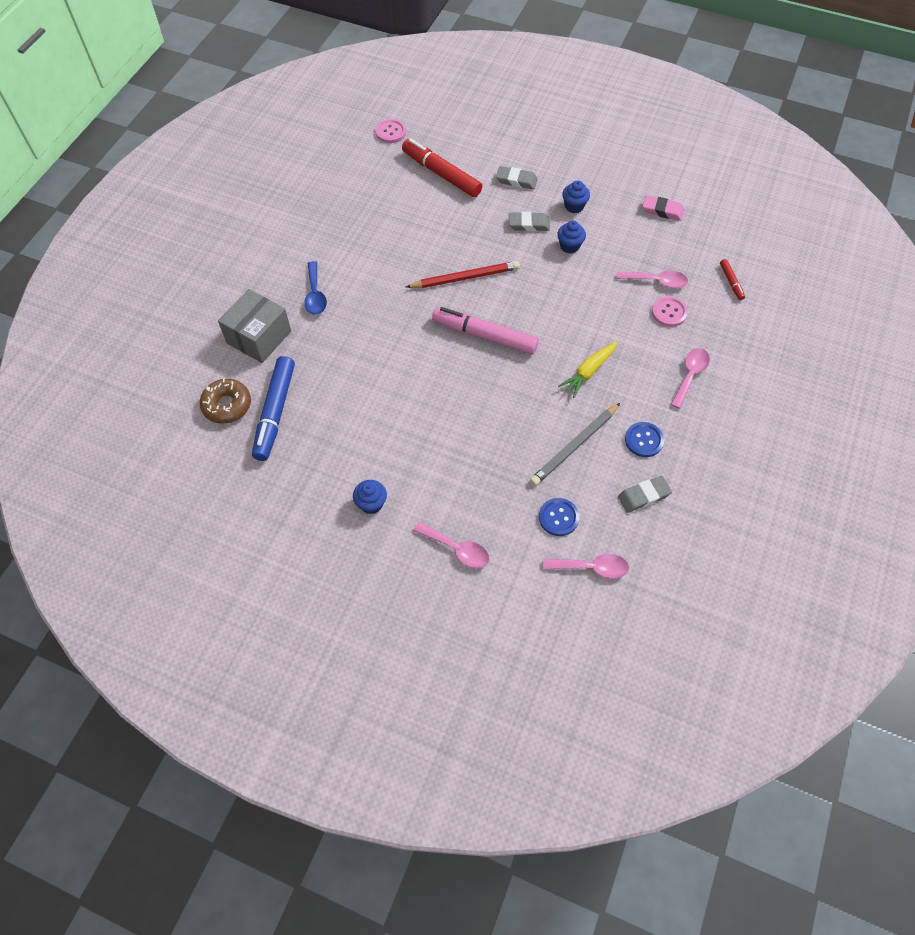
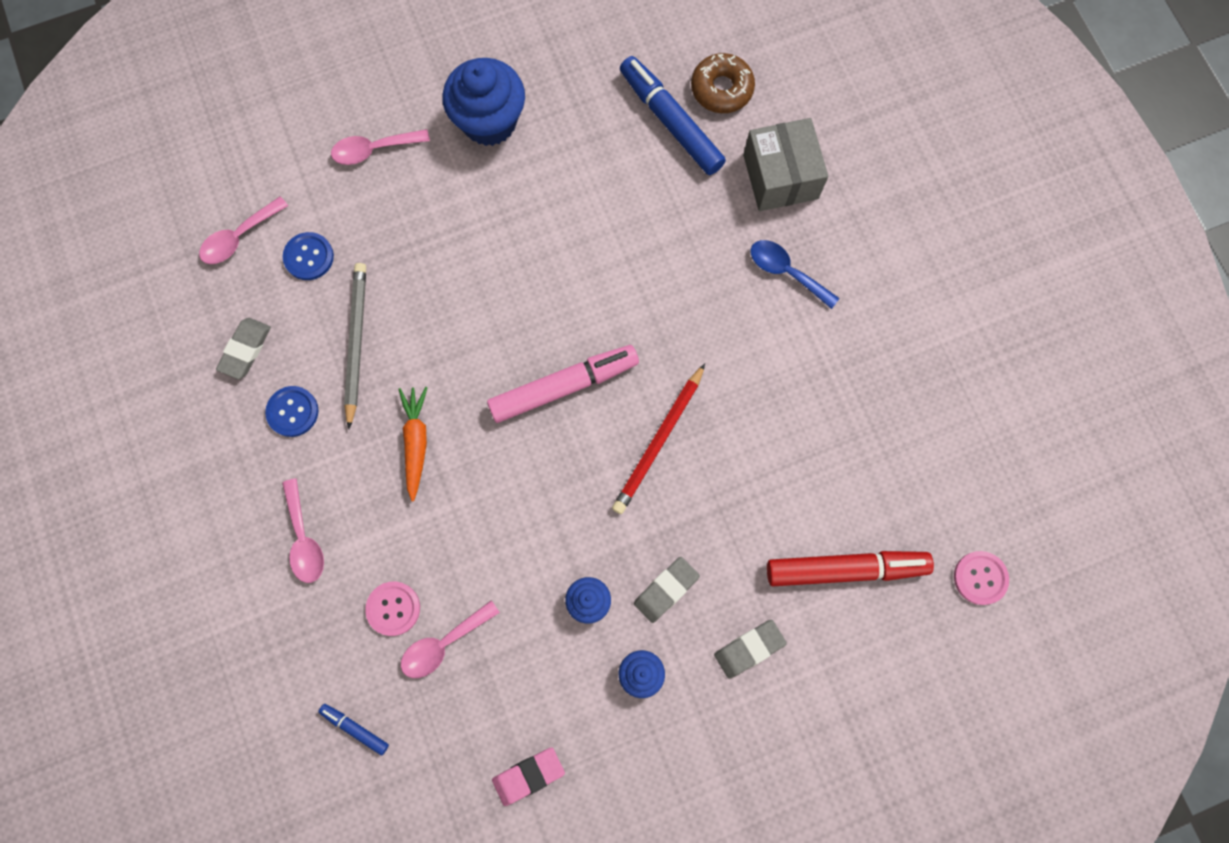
camera: 135 degrees right, 15 degrees up
blue cupcake [353,480,387,514] -> blue cupcake [442,58,525,146], size x1.98
yellow carrot [558,341,618,398] -> orange carrot [398,387,428,502]
red marker [720,259,745,300] -> blue marker [318,704,389,755]

